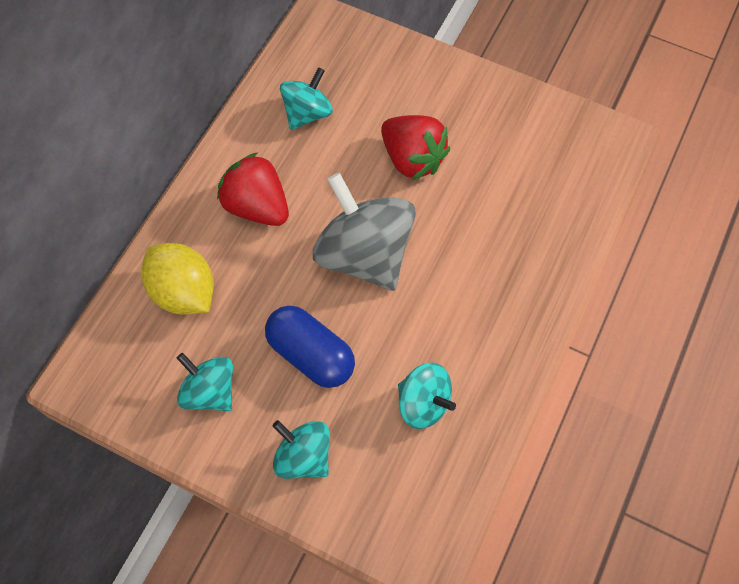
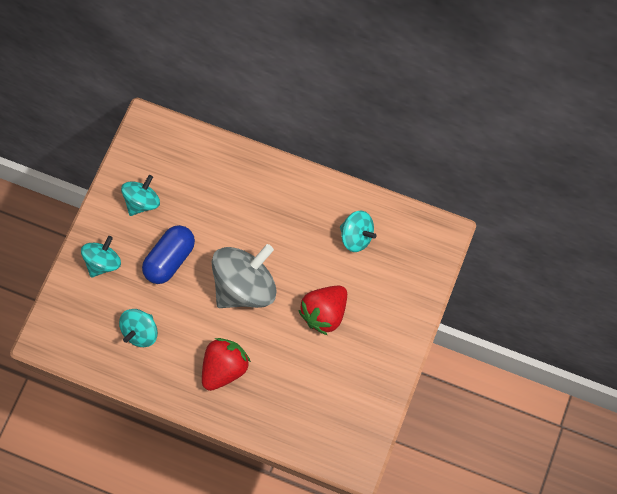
camera: 85 degrees right, 5 degrees up
yellow lemon [142,243,214,315] -> none
red strawberry [217,152,289,226] -> red strawberry moved to [202,338,251,391]

